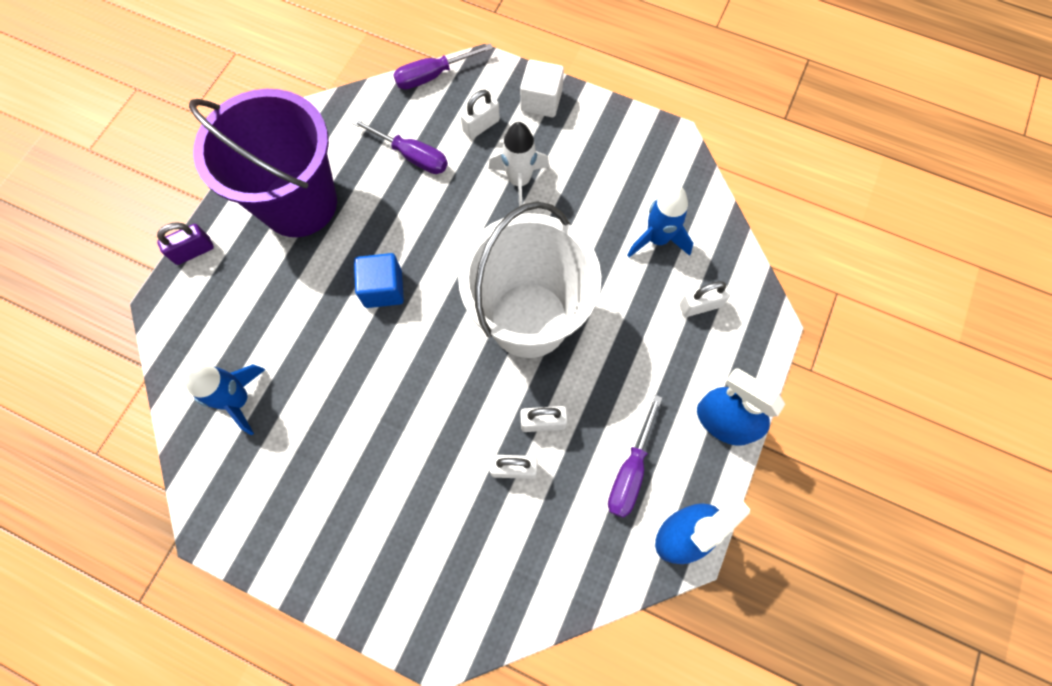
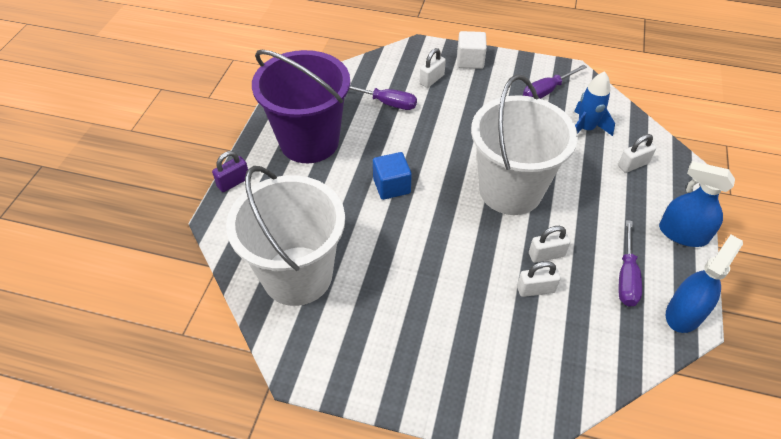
camera: 10 degrees left, 20 degrees down
blue rocket [183,364,266,435] -> white bucket [226,166,345,306]
purple screwdriver [393,43,493,90] -> purple screwdriver moved to [523,64,587,99]
white rocket [488,122,549,207] -> none

